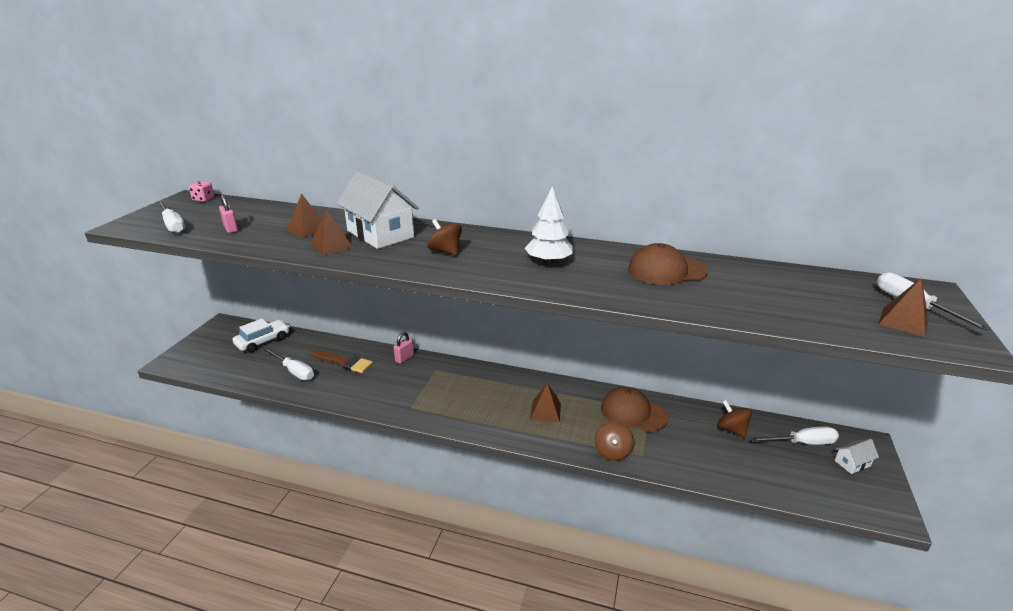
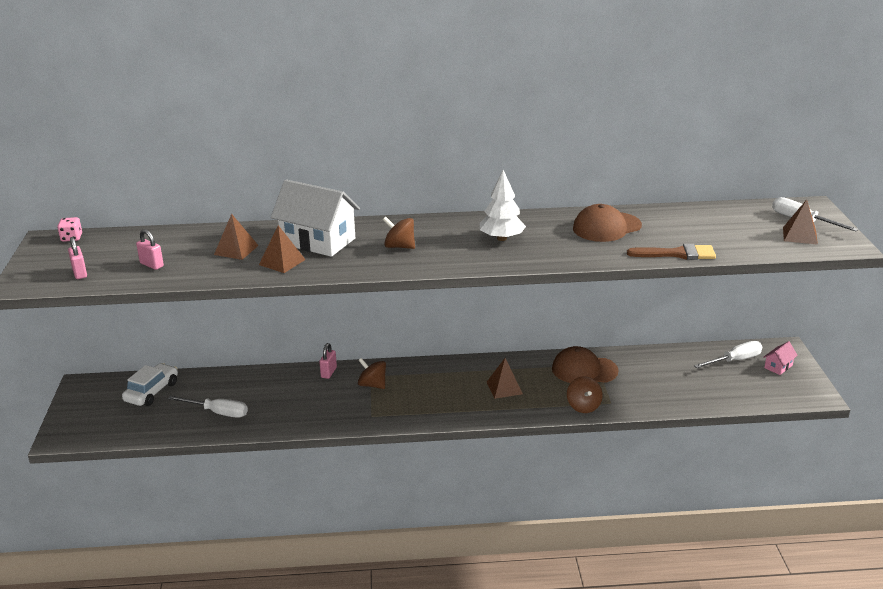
camera: 20 degrees left, 0 degrees up
white screwdriver [158,202,185,233] -> pink padlock [68,237,87,279]
brown brush [311,350,373,373] -> brown brush moved to [627,244,716,260]
brown spinning top [717,400,752,438] -> brown spinning top moved to [358,358,386,389]
white house [835,439,879,474] -> pink house [763,341,798,375]

